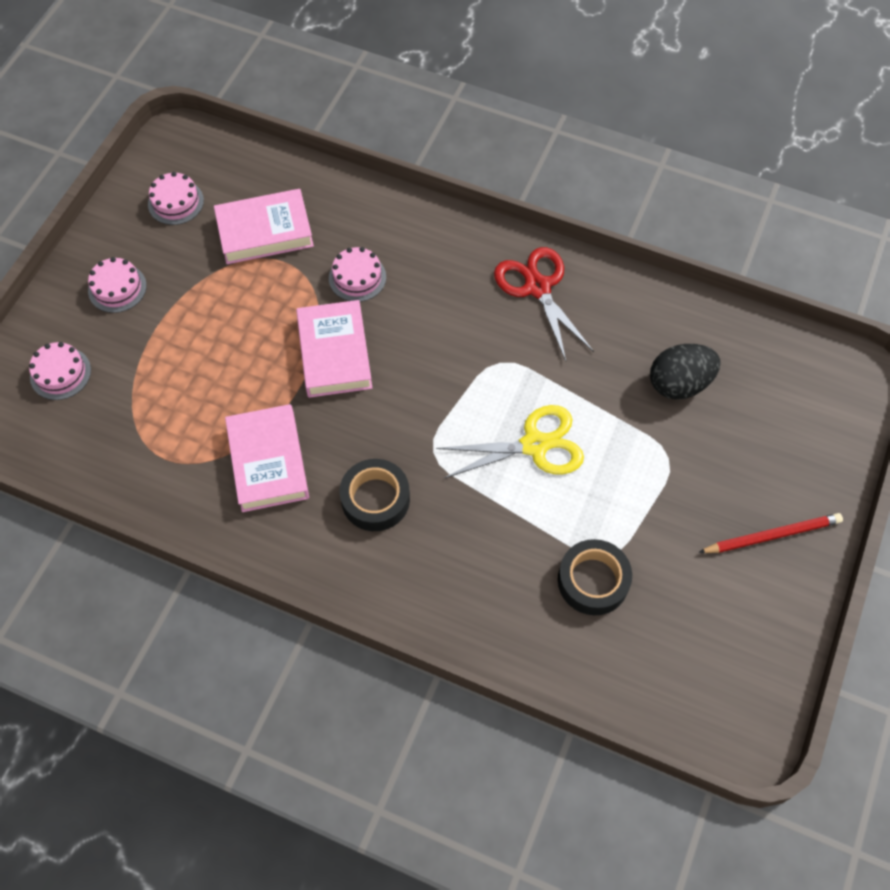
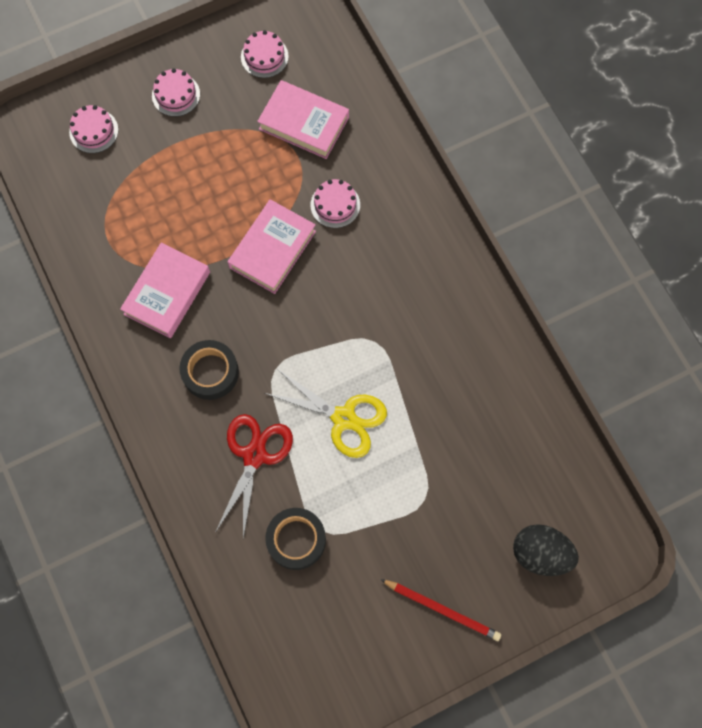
camera: 40 degrees right, 10 degrees up
red scissors [494,247,594,361] -> red scissors moved to [215,414,293,538]
black egg [650,344,720,400] -> black egg moved to [513,524,579,576]

